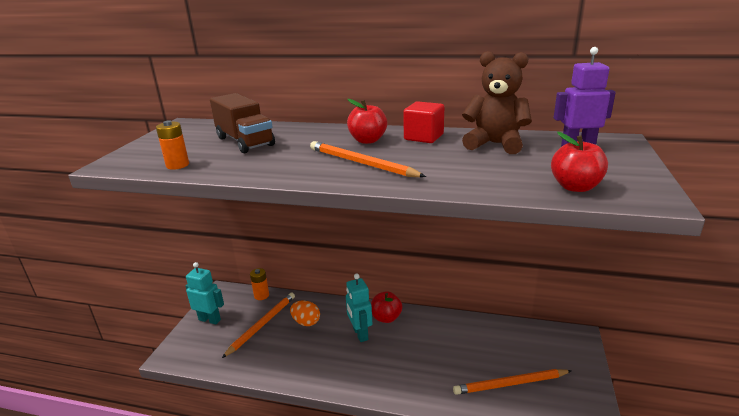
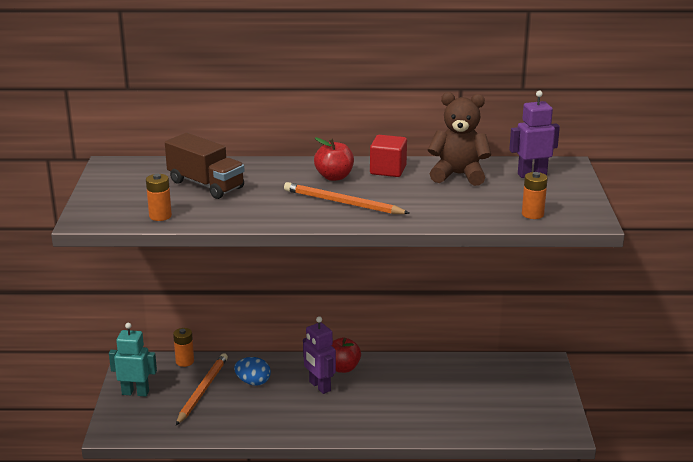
camera: 15 degrees left, 0 degrees up
orange egg [290,301,320,326] -> blue egg [234,357,271,386]
turquoise robot [346,274,372,342] -> purple robot [303,316,336,394]
orange pencil [453,369,572,395] -> none
red apple [551,132,608,192] -> orange battery [522,172,548,219]

